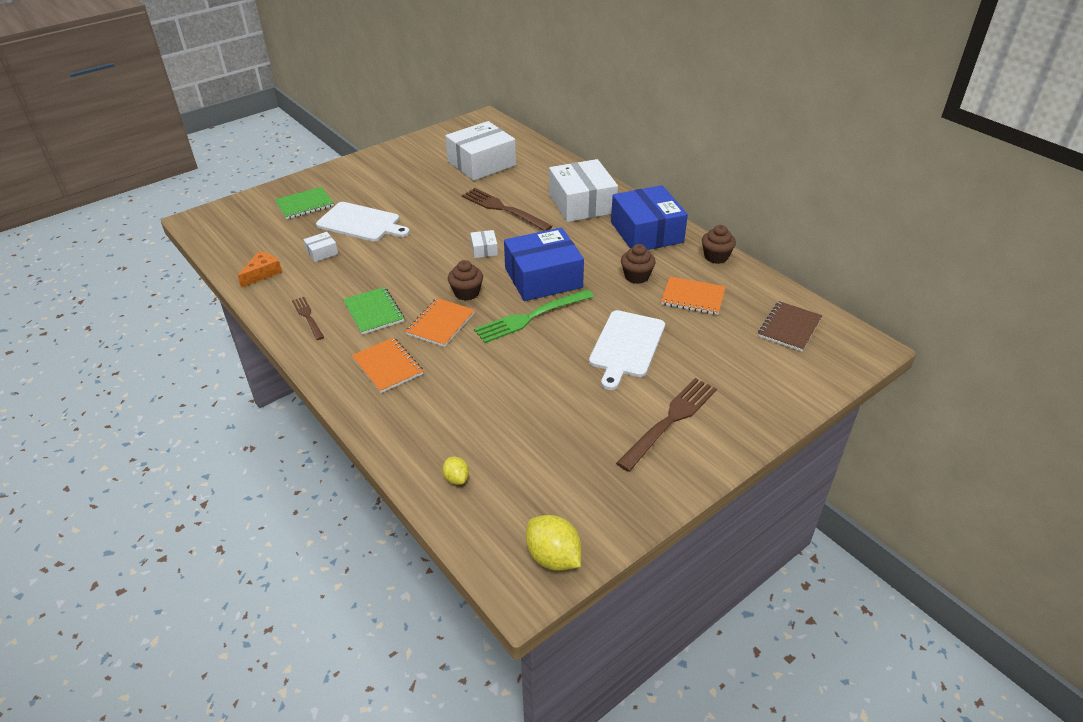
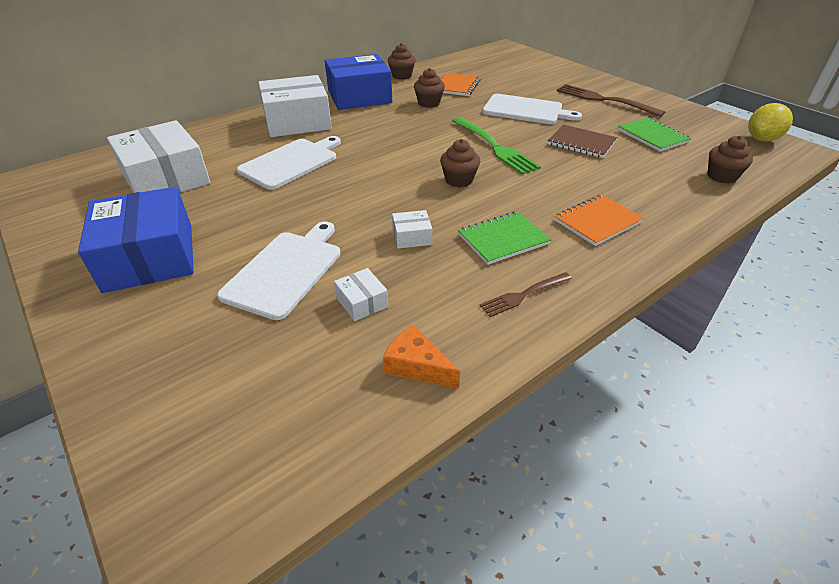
camera: 90 degrees left, 0 degrees up
green notebook [275,187,334,219] -> green notebook moved to [618,118,691,152]
orange notebook [405,298,475,347] -> none
yellow lemon [442,457,469,485] -> brown cupcake [707,136,753,184]
brown fork [462,188,553,231] -> white cutting board [237,136,341,190]
white box [470,230,498,258] -> white box moved to [392,210,432,249]
blue box [504,227,584,301] -> blue box moved to [78,187,194,293]
brown notebook [758,301,822,351] -> brown notebook moved to [548,125,617,158]

